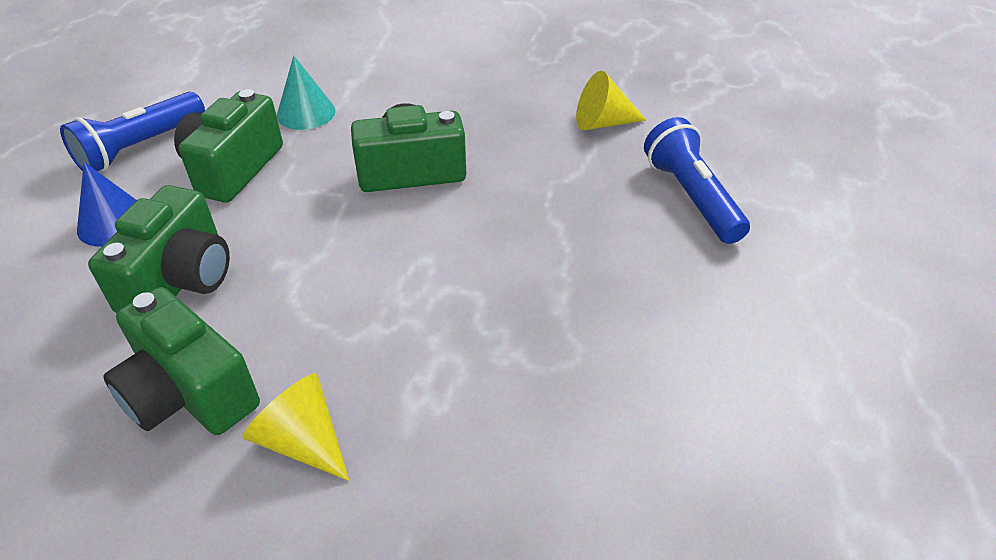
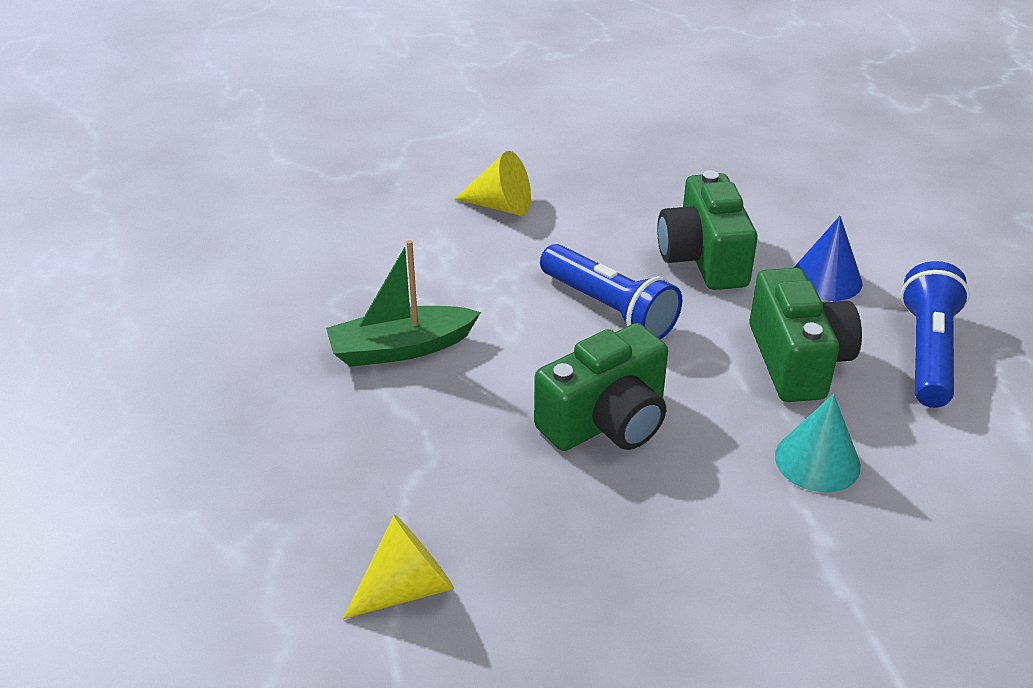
camera: 155 degrees right, 5 degrees down
green camera [103,287,260,435] -> none
blue flashlight [644,117,750,244] -> blue flashlight moved to [540,244,682,340]
none -> green boat [326,240,481,367]

